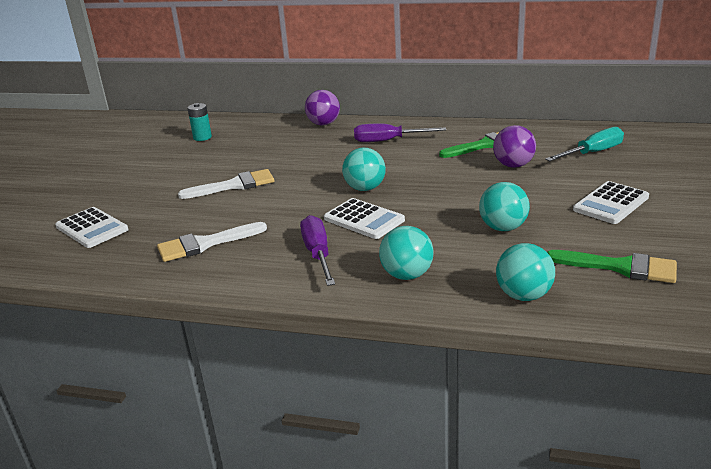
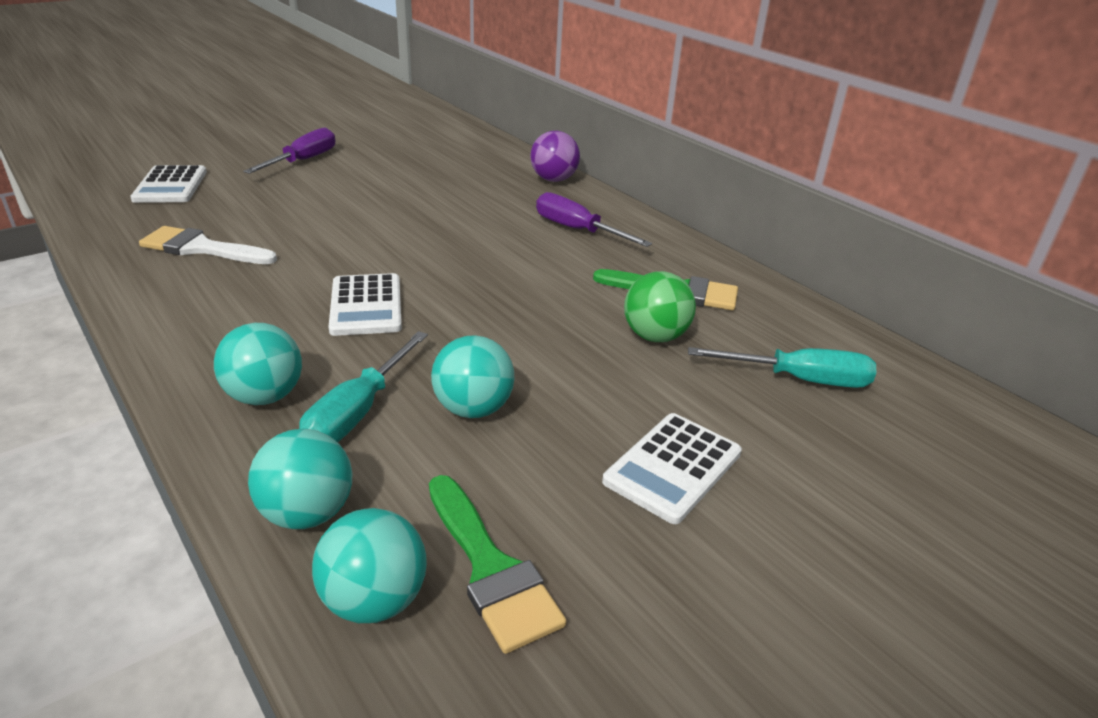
camera: 35 degrees right, 5 degrees up
white brush [178,169,274,199] -> none
turquoise battery [187,103,212,141] -> none
purple screwdriver [300,215,335,286] -> purple screwdriver moved to [243,128,335,174]
turquoise ball [342,148,386,191] -> turquoise ball moved to [312,508,427,623]
purple ball [493,125,536,168] -> green ball [624,271,696,342]
white calculator [573,181,649,224] -> white calculator turned 45 degrees counterclockwise [602,413,742,524]
none -> turquoise screwdriver [299,331,428,442]

